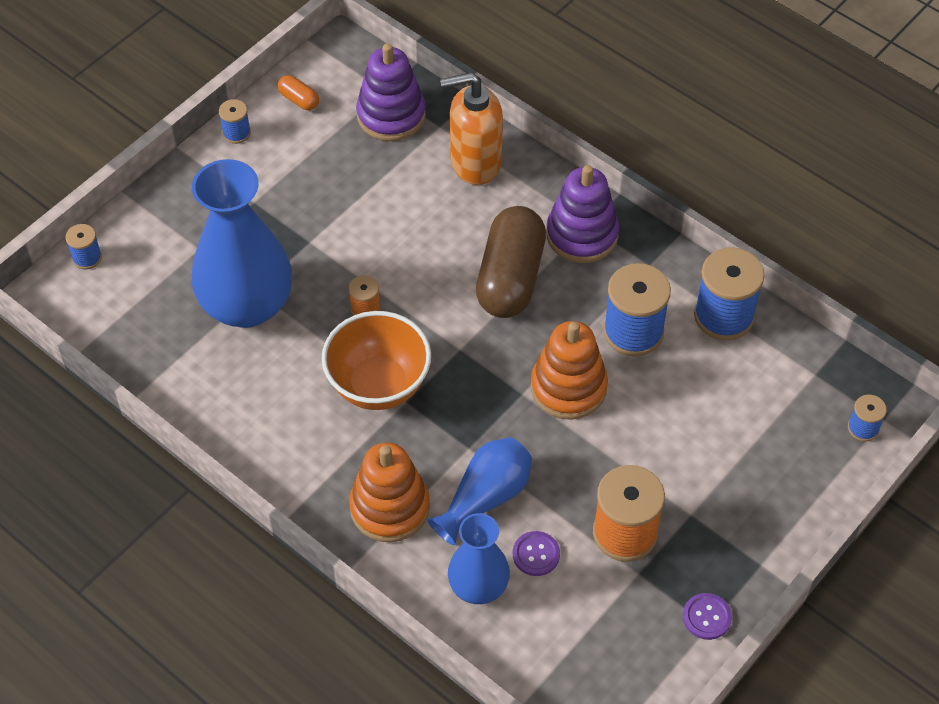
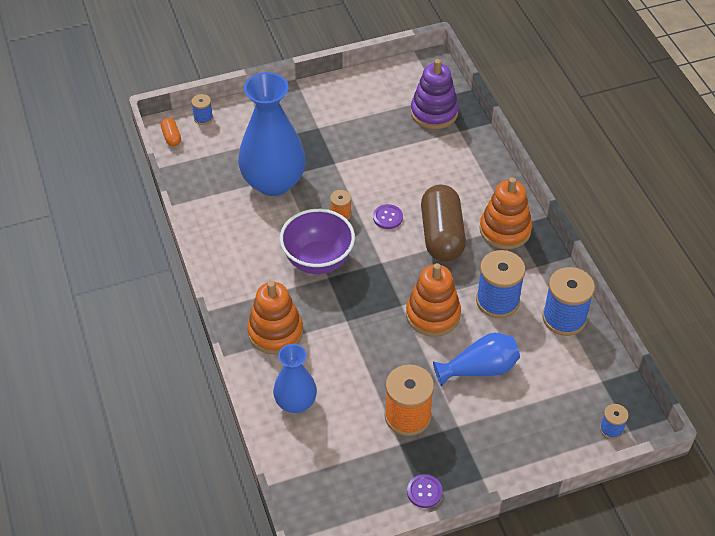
camera: 30 degrees right, 5 degrees down
blue spool [219,99,251,144] -> none
orange capsule [278,75,319,110] -> orange capsule moved to [161,118,181,146]
orange bowl [322,311,431,410] -> purple bowl [280,209,355,274]
blue vase [427,437,532,545] -> blue vase moved to [433,333,520,386]
orange soap dispenser [440,72,503,185] -> none
brown capsule [476,206,546,318] -> brown capsule turned 45 degrees counterclockwise [421,185,466,262]
purple button [513,531,560,576] -> purple button moved to [373,204,403,229]
purple stacking toy [546,165,619,263] -> orange stacking toy [480,177,532,249]

